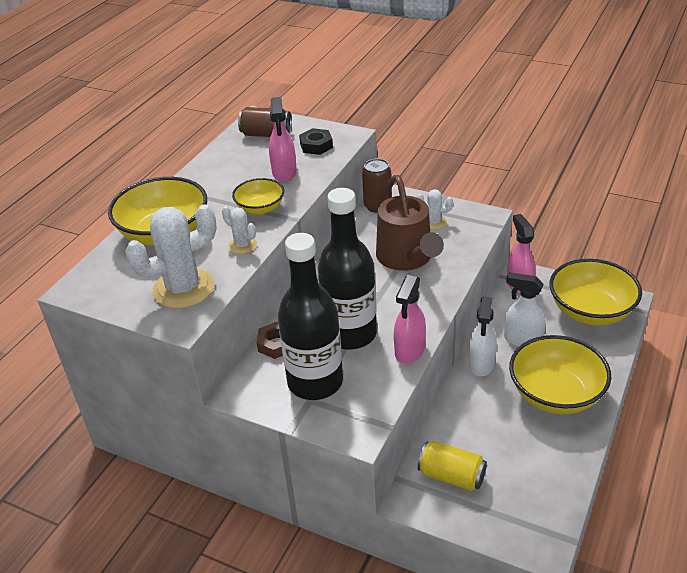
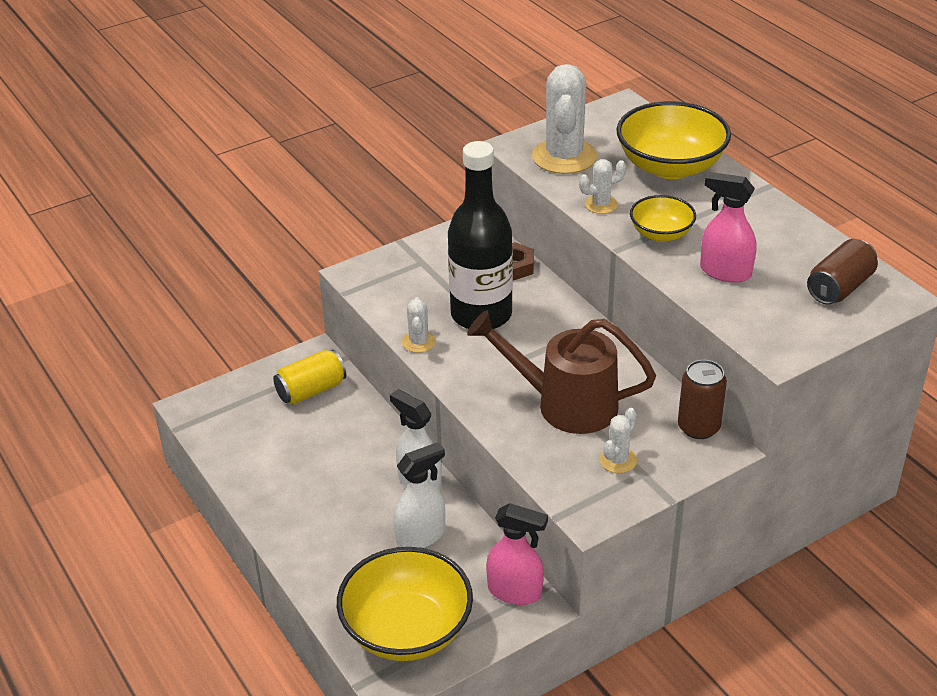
camera: 120 degrees right, 0 degrees up
black bottle [278,233,343,400] -> none
black nut [299,128,333,155] -> none
pink spray bottle [394,275,426,364] -> white cactus [402,297,436,353]
yellow bowl [509,335,611,414] -> none

